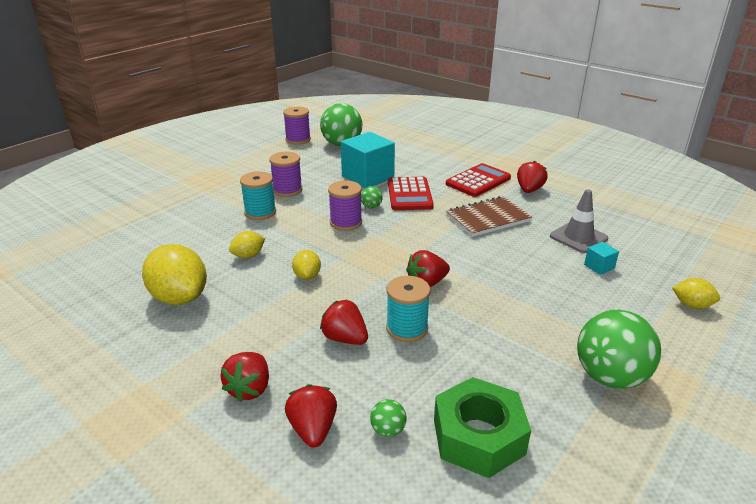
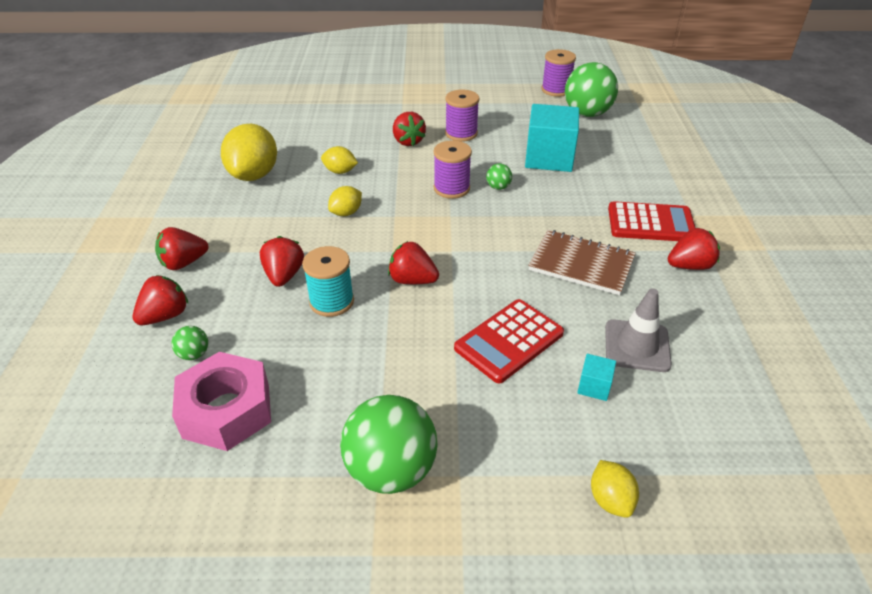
camera: 50 degrees right, 10 degrees up
turquoise spool [240,171,276,220] -> red strawberry [393,112,426,146]
red calculator [388,177,434,210] -> red calculator moved to [454,299,564,383]
green nut [434,377,531,478] -> pink nut [172,352,271,451]

